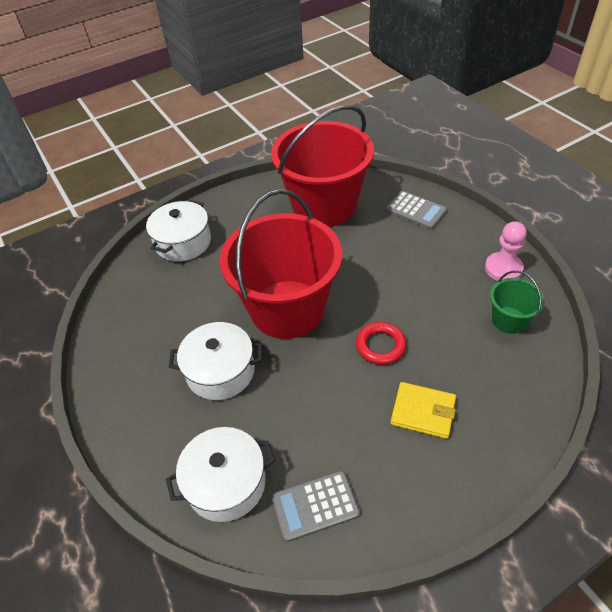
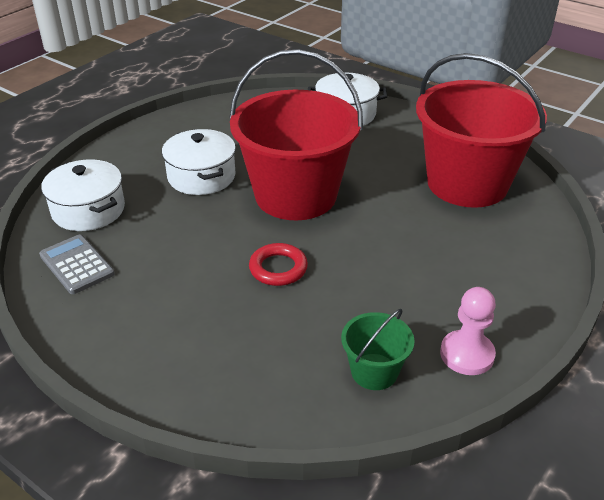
camera: 65 degrees right, 10 degrees down
grey calculator [386,191,447,229] -> none
yellow wallet [390,382,456,439] -> none

